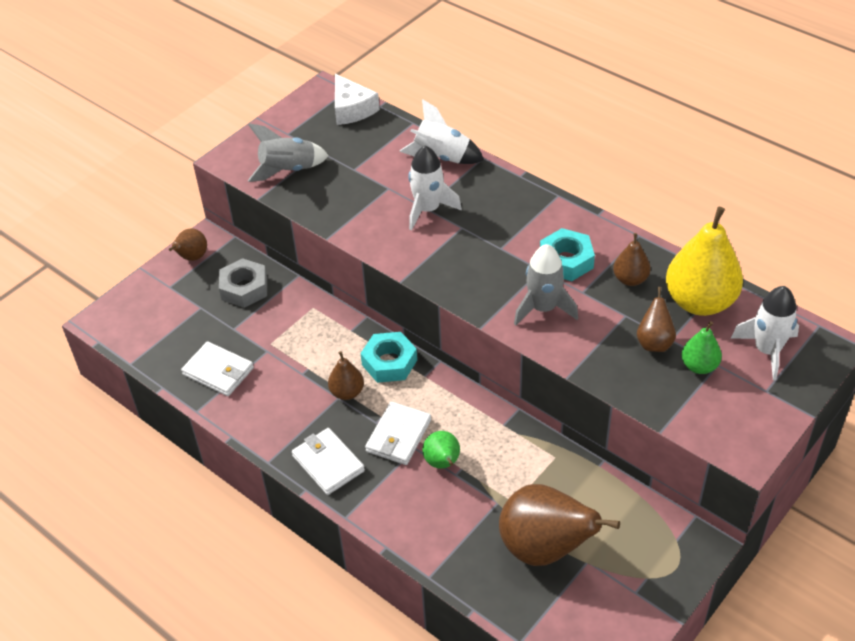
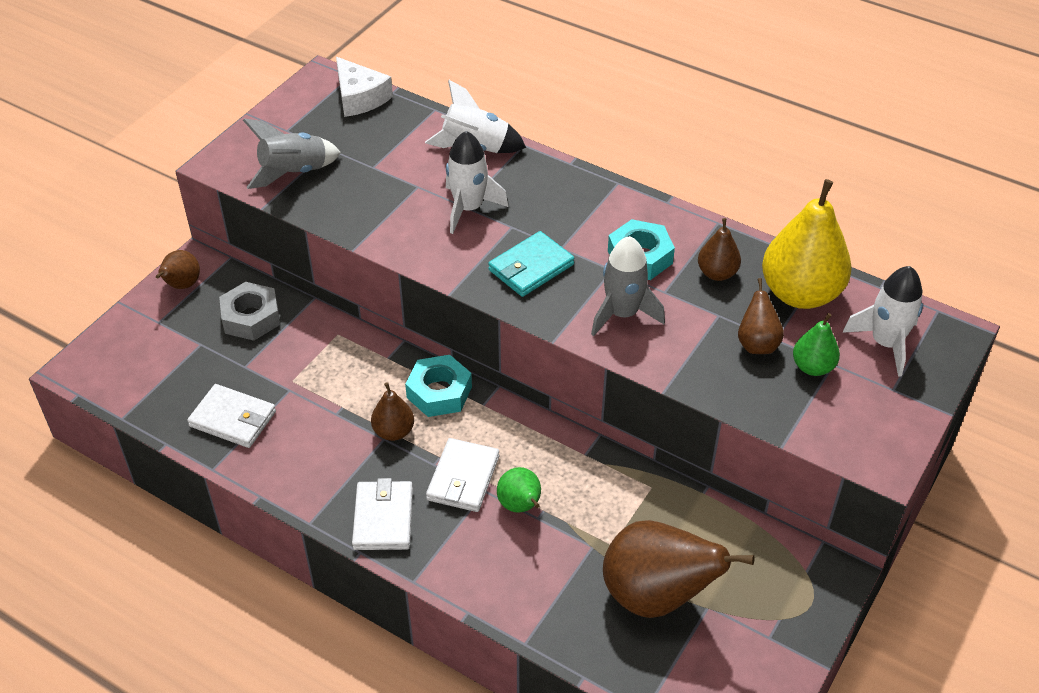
camera: 10 degrees left, 0 degrees up
white wallet [292,428,365,495] -> white wallet turned 45 degrees clockwise [352,478,413,550]
none -> turquoise wallet [488,231,574,297]

